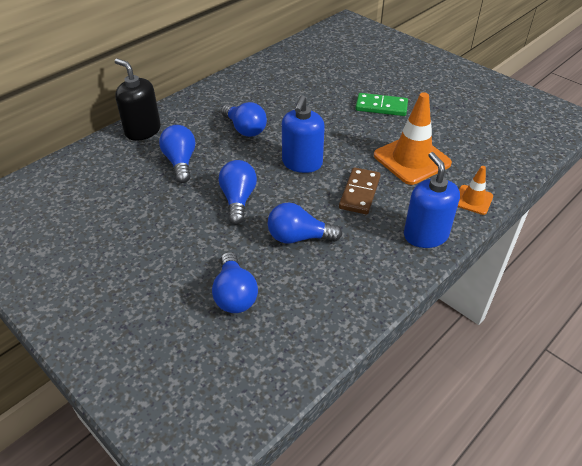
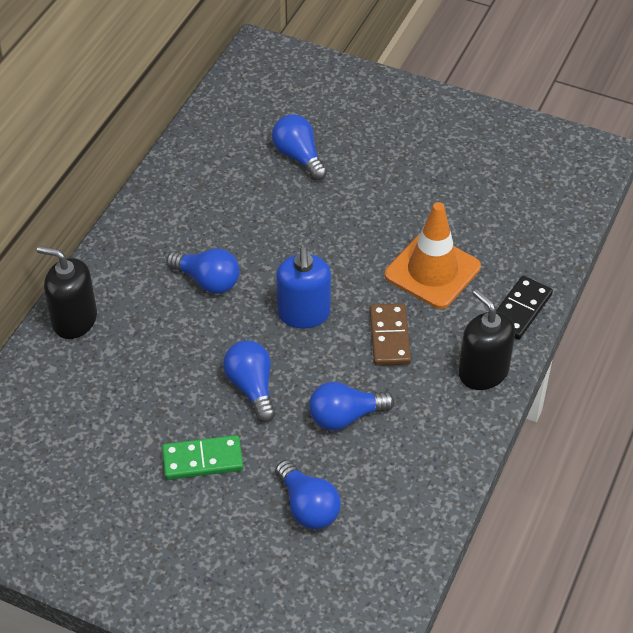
camera: 20 degrees left, 5 degrees up
blue light bulb [159,125,195,183] -> blue light bulb moved to [272,114,327,180]
green domino [355,93,408,116] -> green domino moved to [162,435,243,480]
blue soap dispenser [404,152,460,248] -> black soap dispenser [459,290,515,390]
orange traffic cone [458,166,493,215] -> black domino [496,276,553,340]

